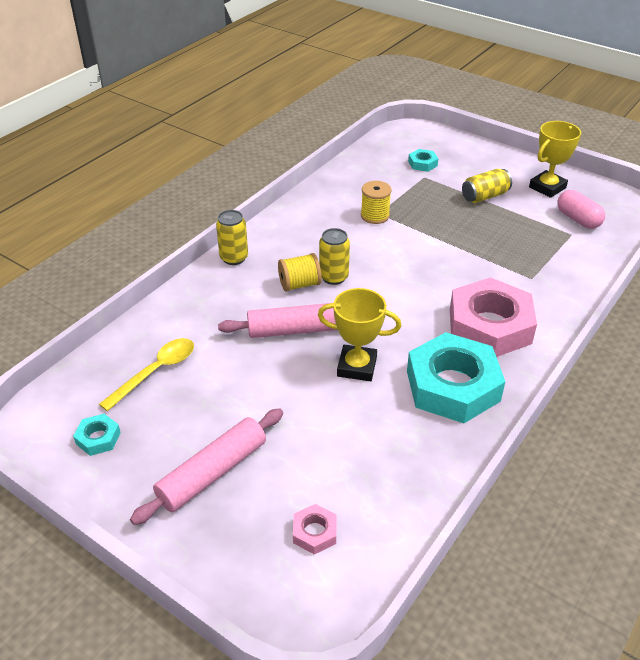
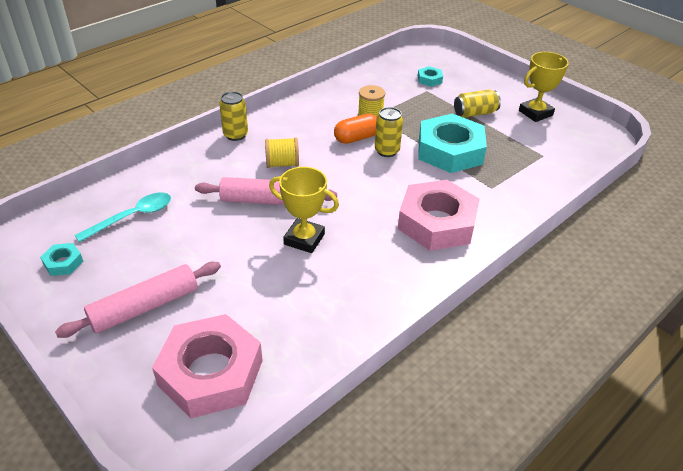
camera: 10 degrees right, 0 degrees up
yellow spoon [99,338,194,411] -> turquoise spoon [75,192,171,242]
pink nut [293,504,336,555] -> pink nut [152,314,263,418], size x2.36
yellow can [319,228,350,285] -> yellow can moved to [375,107,403,157]
turquoise nut [407,332,505,423] -> turquoise nut moved to [418,113,487,173]
pink capsule [557,190,605,229] -> none
none -> orange capsule [334,114,377,144]

